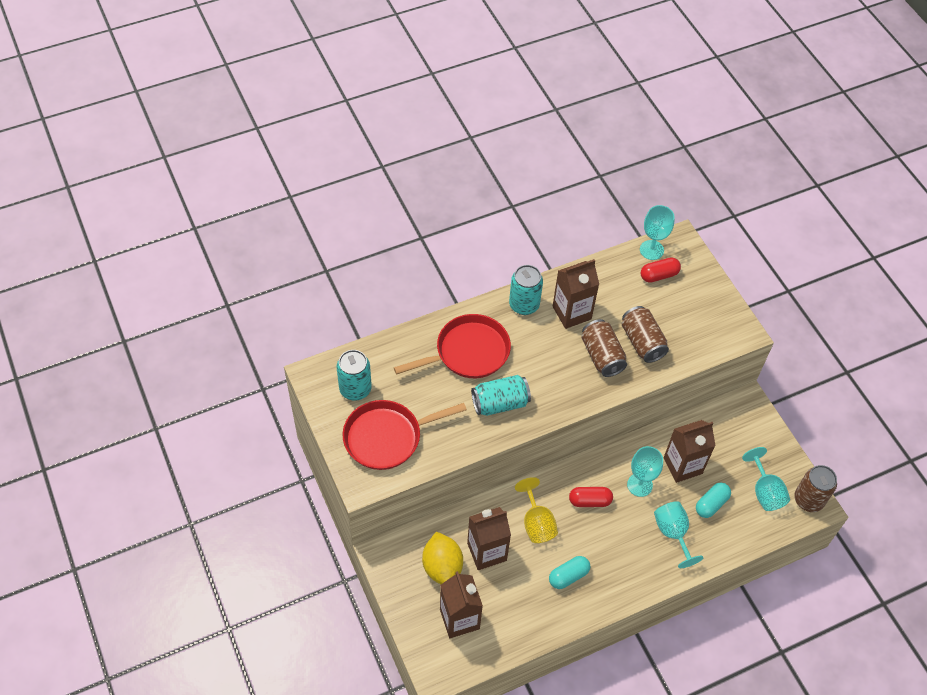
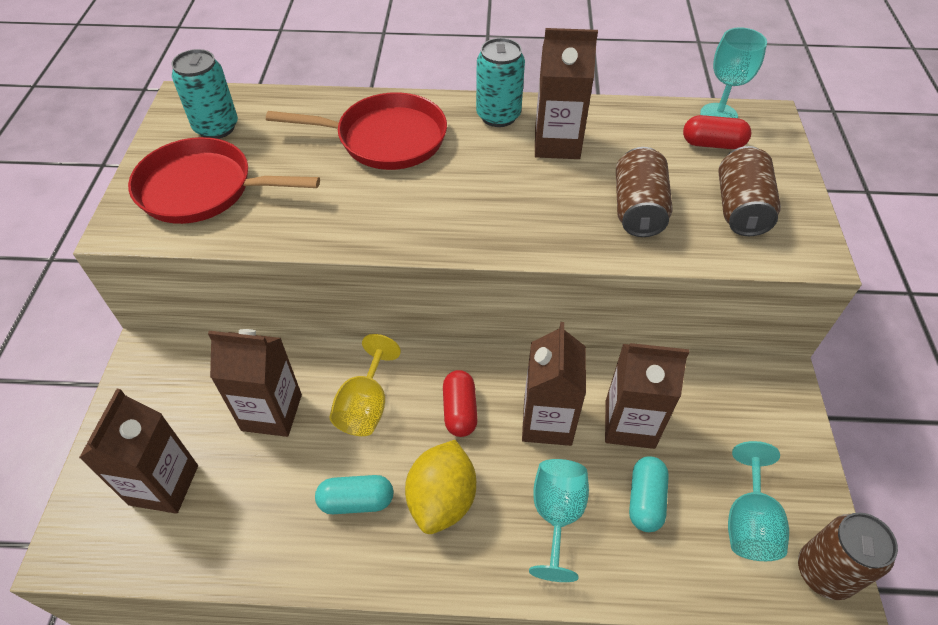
camera: 30 degrees right, 5 degrees down
yellow lemon [422,531,463,584] -> yellow lemon moved to [405,440,476,534]
turquoise can [471,375,531,416] -> none
red capsule [569,487,613,507] -> red capsule turned 60 degrees clockwise [443,370,478,437]
brown can [581,319,627,377] -> brown can moved to [719,146,781,236]
turquoise goblet [627,446,663,497] -> brown carton [522,322,586,446]
turquoise capsule [696,482,731,518] -> turquoise capsule turned 60 degrees counterclockwise [629,456,669,532]

